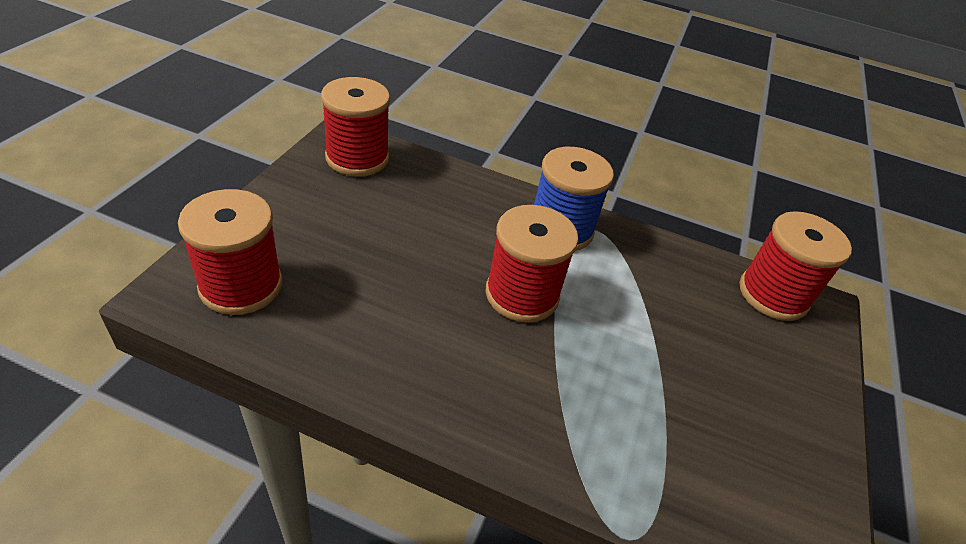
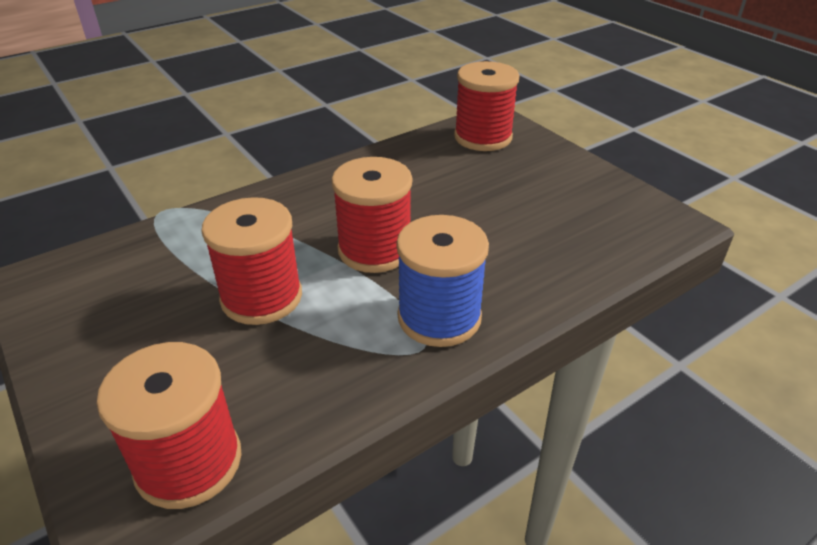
camera: 130 degrees right, 5 degrees down
red spool [321,77,390,177] -> red spool moved to [201,197,302,325]

